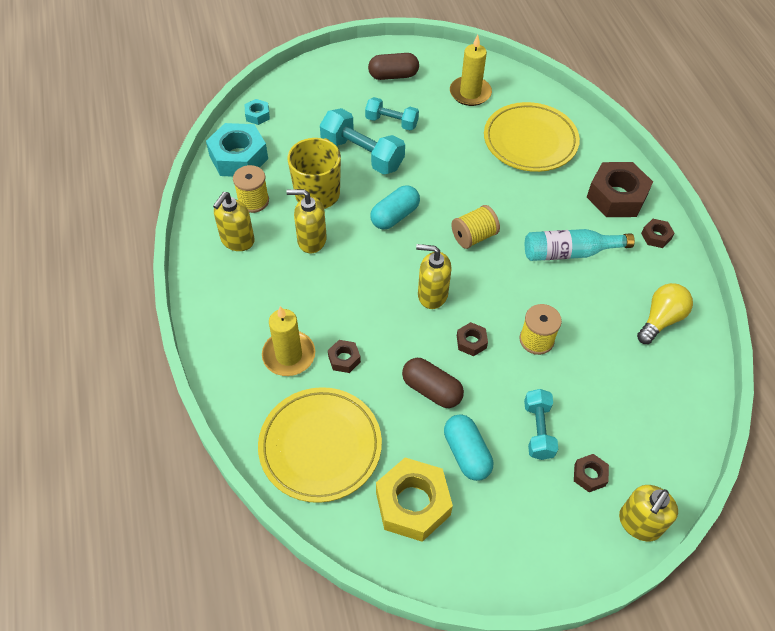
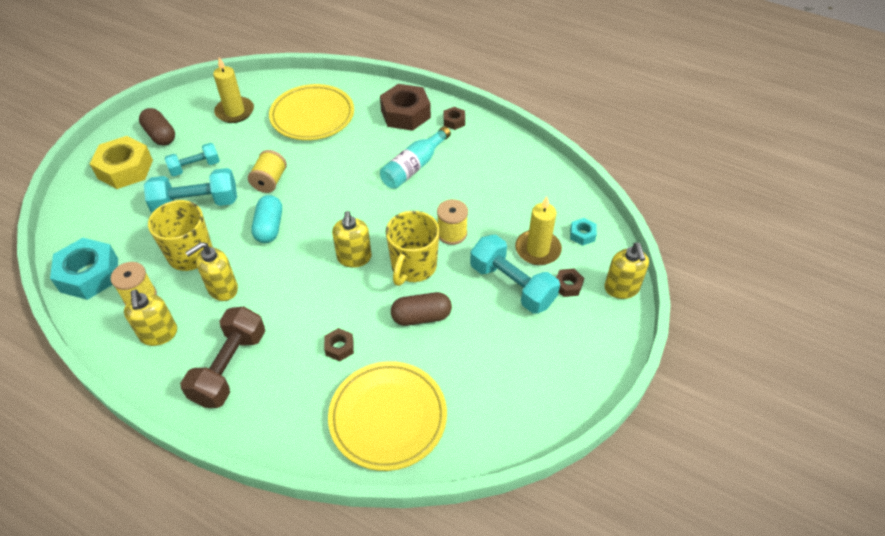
camera: 45 degrees left, 5 degrees down
turquoise nut [244,99,270,125] -> turquoise nut moved to [570,218,597,246]
yellow candle [262,306,315,376] -> yellow candle moved to [515,196,562,265]
brown capsule [368,53,419,80] -> brown capsule turned 75 degrees counterclockwise [139,108,175,146]
yellow nut [376,458,453,542] -> yellow nut moved to [90,136,153,189]
yellow soap dispenser [416,244,452,309] -> yellow soap dispenser turned 60 degrees counterclockwise [332,211,372,268]
turquoise capsule [444,414,493,481] -> none
yellow spool [451,205,500,249] -> yellow spool moved to [248,150,287,193]
brown nut [457,322,488,356] -> yellow mug [386,211,440,286]
turquoise dumbbell [524,389,558,460] -> turquoise dumbbell [470,235,560,314], size x1.60
yellow light bulb [637,283,693,344] -> none
none -> brown dumbbell [180,307,265,408]

